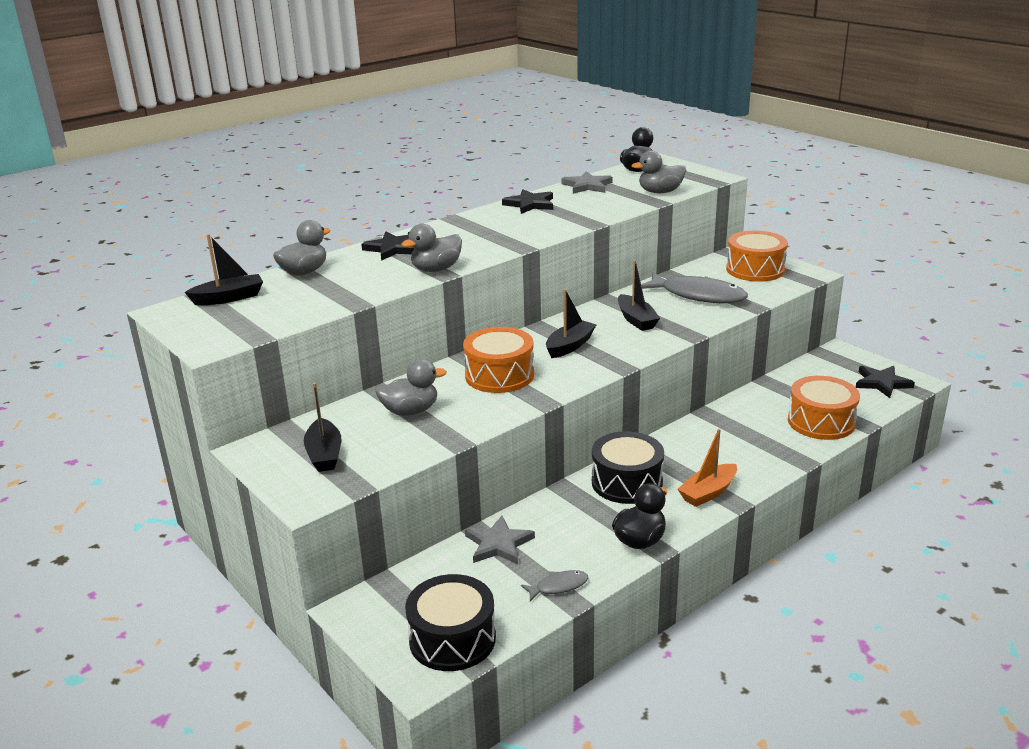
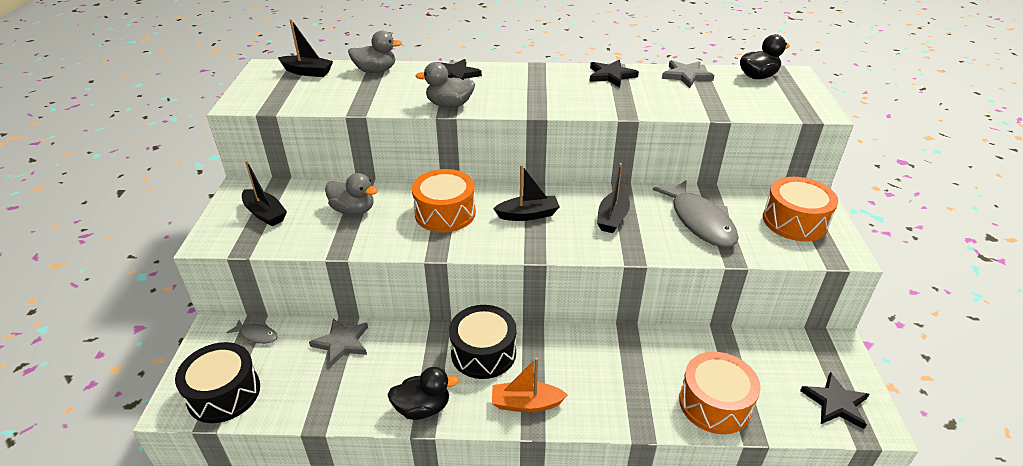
camera: 40 degrees right, 10 degrees up
black boat [304,383,341,472] -> black boat turned 75 degrees counterclockwise [242,160,287,227]
grey fish [521,570,588,601] -> grey fish moved to [226,320,278,344]
grey duck [632,151,686,193] -> none

